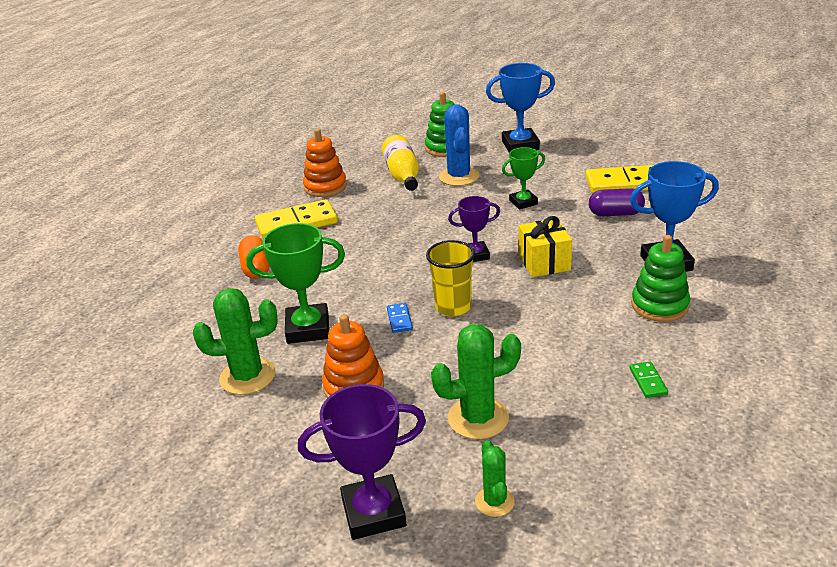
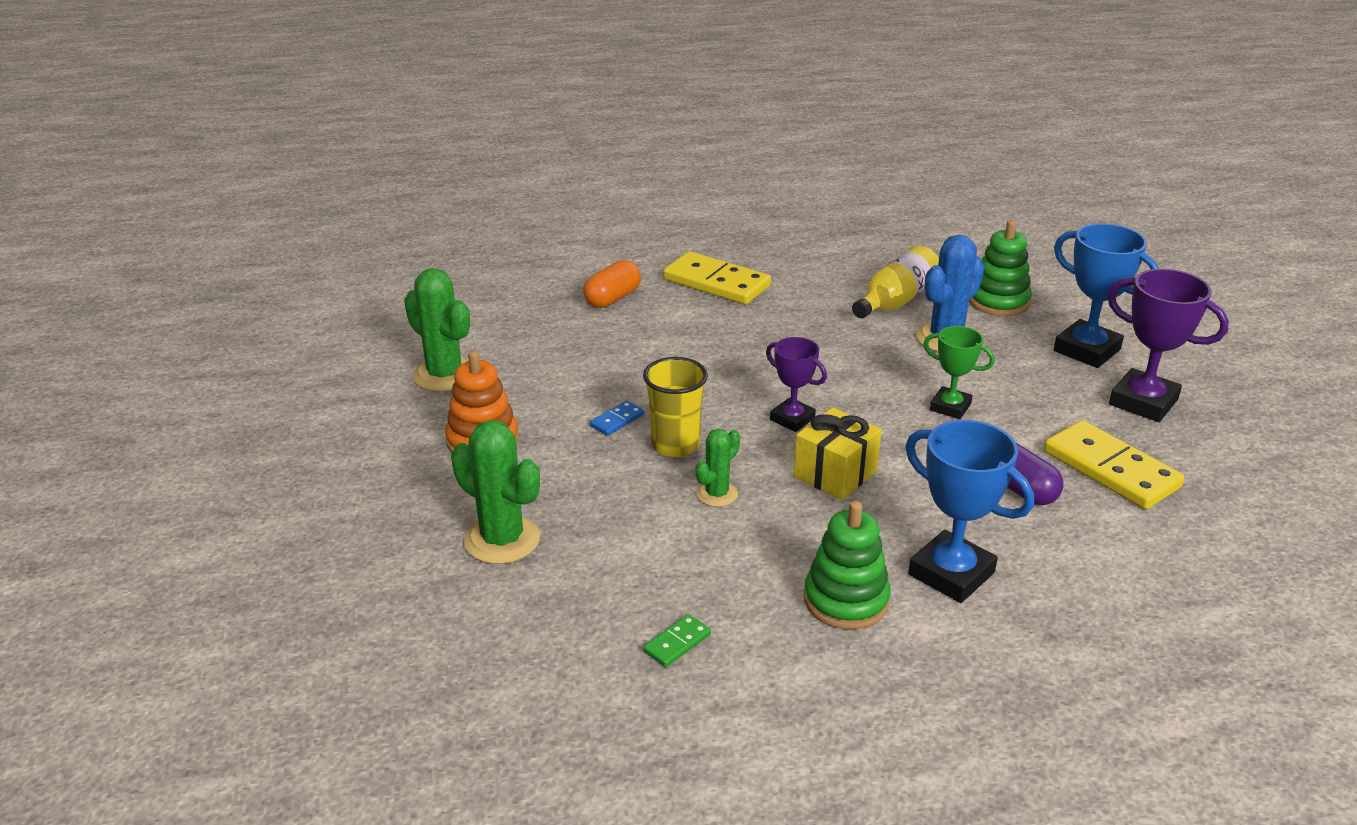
camera: 50 degrees right, 0 degrees up
green trophy [246,223,345,344] -> none
purple trophy [298,384,426,540] -> purple trophy moved to [1107,269,1229,422]
orange stacking toy [303,129,347,197] -> none
green cactus [475,440,515,517] -> green cactus moved to [696,429,740,507]

